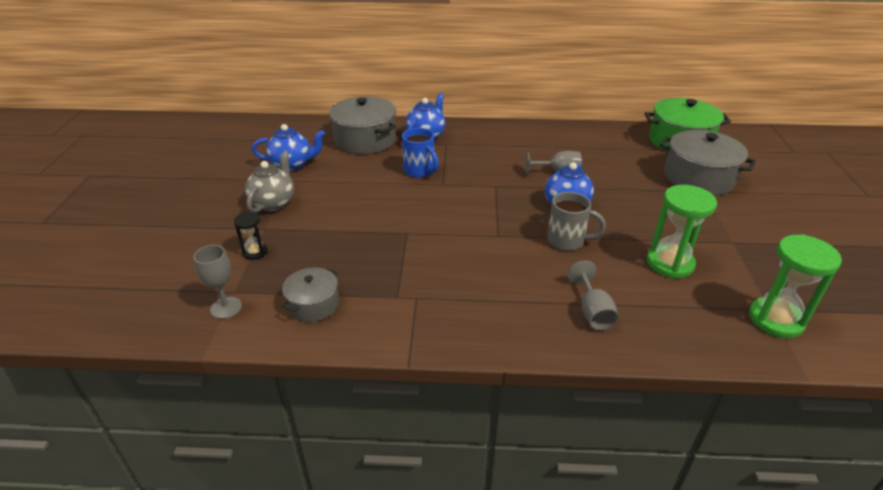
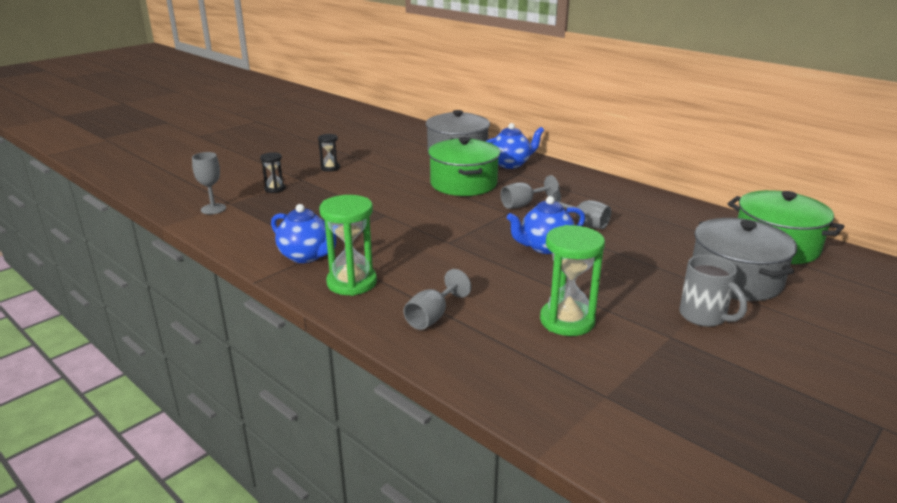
camera: 40 degrees right, 10 degrees down
grey teapot [245,151,294,213] -> black hourglass [318,134,340,172]
blue teapot [252,124,325,171] -> blue teapot moved to [271,204,336,263]
grey pot [282,267,339,322] -> none
blue mug [402,128,439,178] -> green pot [428,137,500,196]
grey mug [547,192,606,251] -> grey mug moved to [679,255,747,327]
green hourglass [749,234,842,338] -> green hourglass moved to [319,195,377,296]
none -> grey goblet [500,175,560,209]

